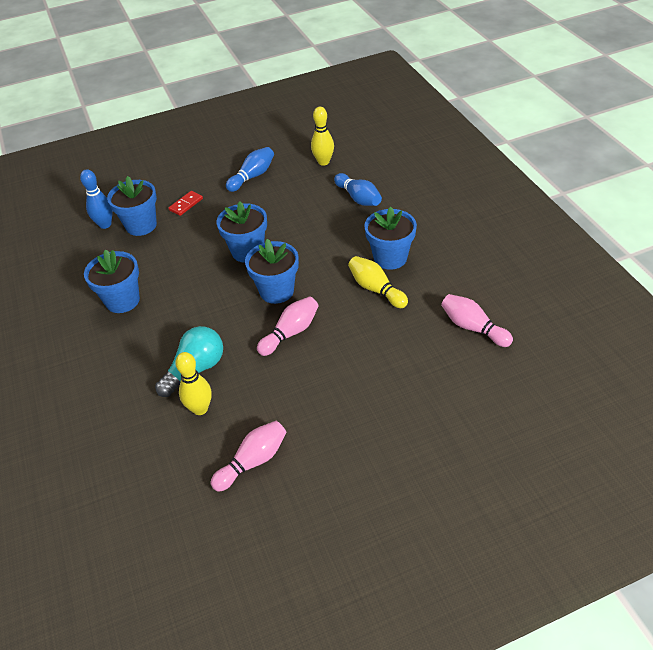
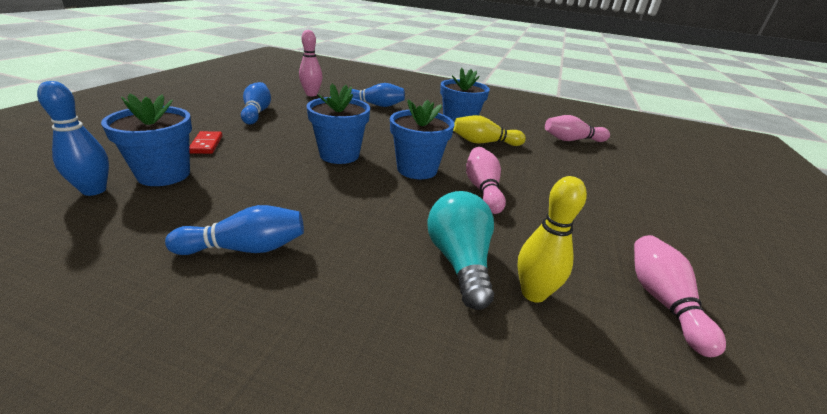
camera: 55 degrees left, 15 degrees down
blue flower pot [84,250,140,313] -> blue bowling pin [165,205,304,255]
yellow bowling pin [311,107,334,166] -> pink bowling pin [299,30,323,96]

